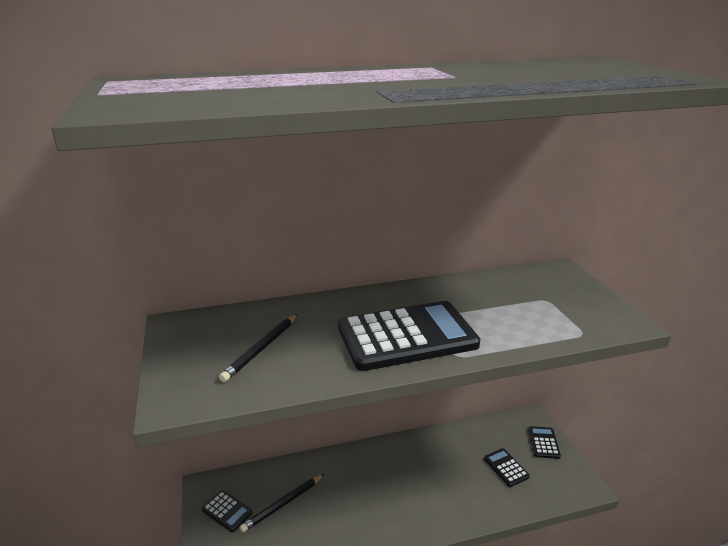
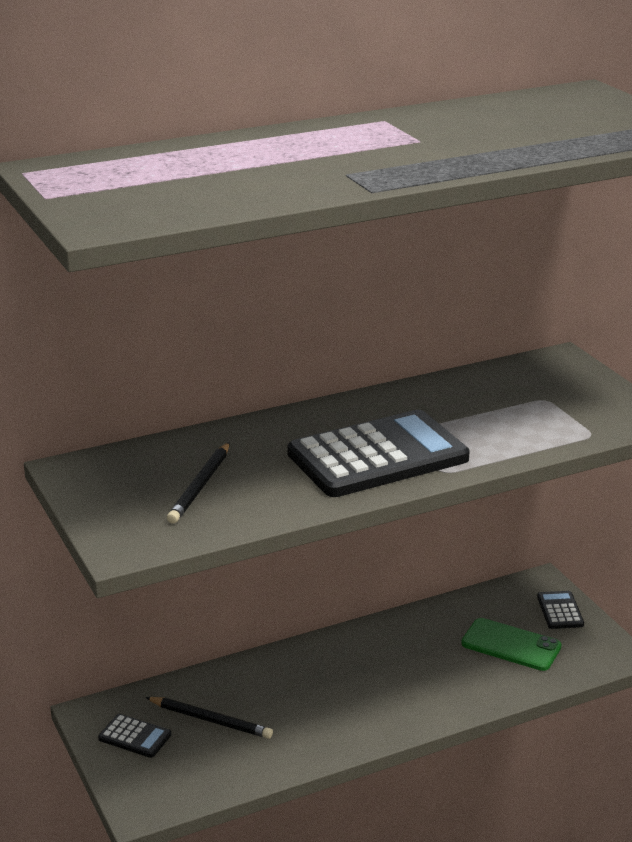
camera: 10 degrees left, 0 degrees up
black pencil [240,474,324,532] -> black pencil turned 105 degrees counterclockwise [145,697,273,739]
black calculator [484,448,530,487] -> green phone [461,618,562,671]

